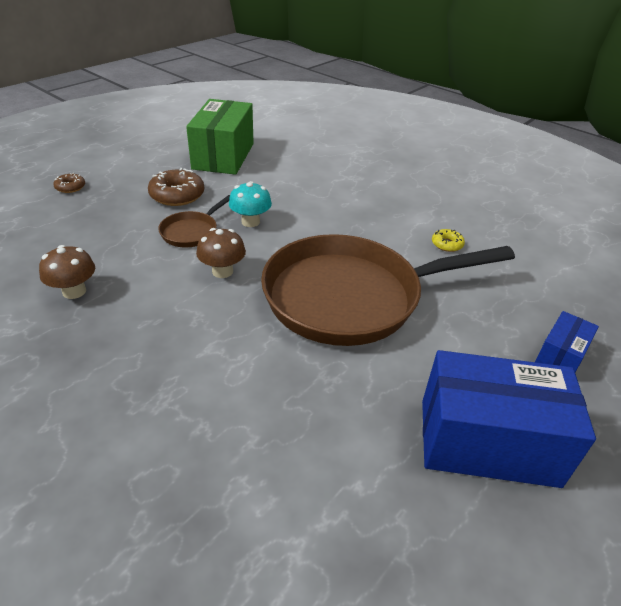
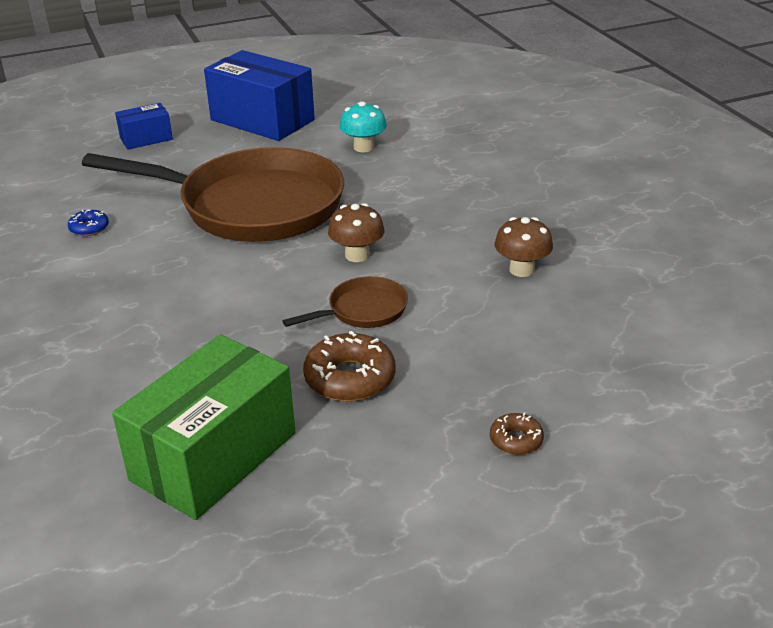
camera: 150 degrees left, 5 degrees down
turquoise mushroom [229,181,272,227] -> turquoise mushroom moved to [339,101,387,152]
yellow donut [432,229,465,252] -> blue donut [68,210,109,236]

